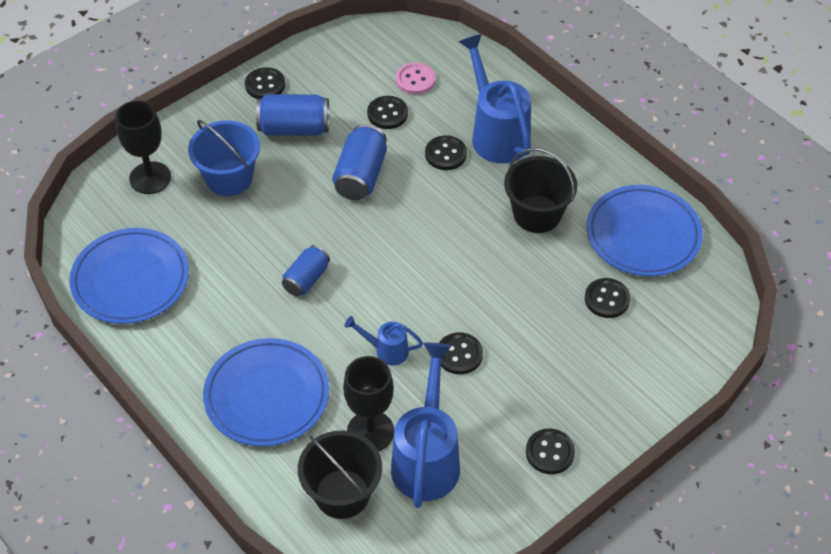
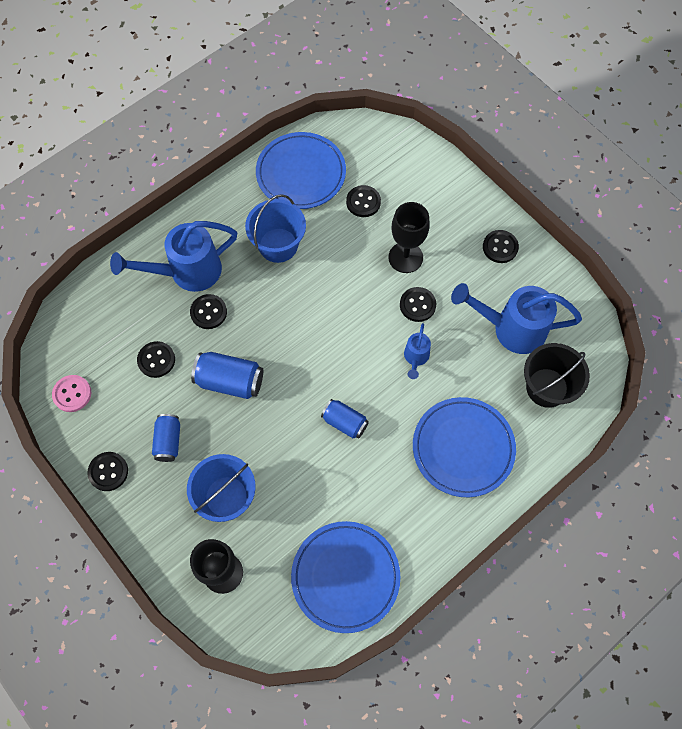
camera: 90 degrees left, 15 degrees up
blue can [256,94,329,136] -> blue can [152,414,180,462], size x0.66
black goblet [343,356,394,451] -> black goblet moved to [388,202,429,273]
pink button [396,62,436,95] -> pink button moved to [52,375,91,412]
black bucket [504,148,577,233] -> blue bucket [245,194,306,263]

